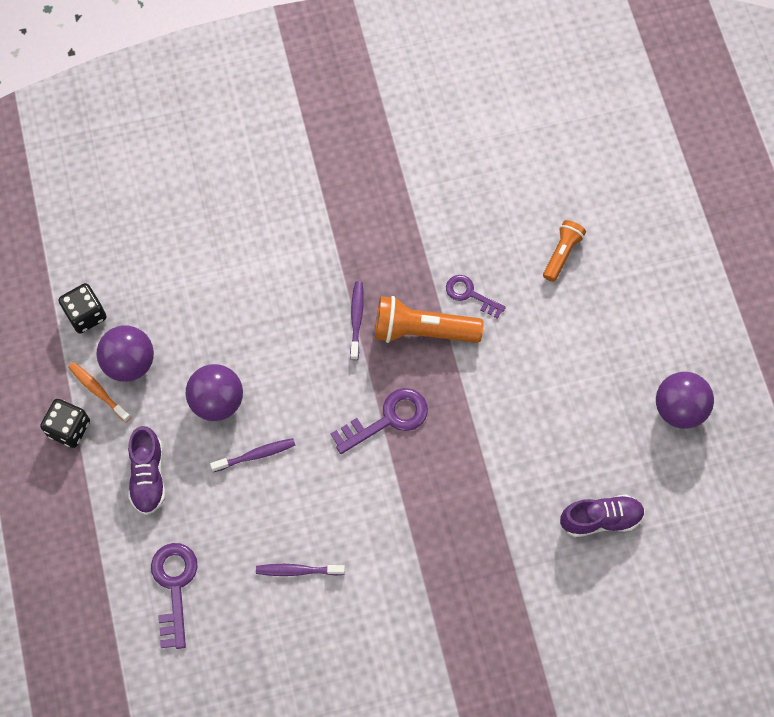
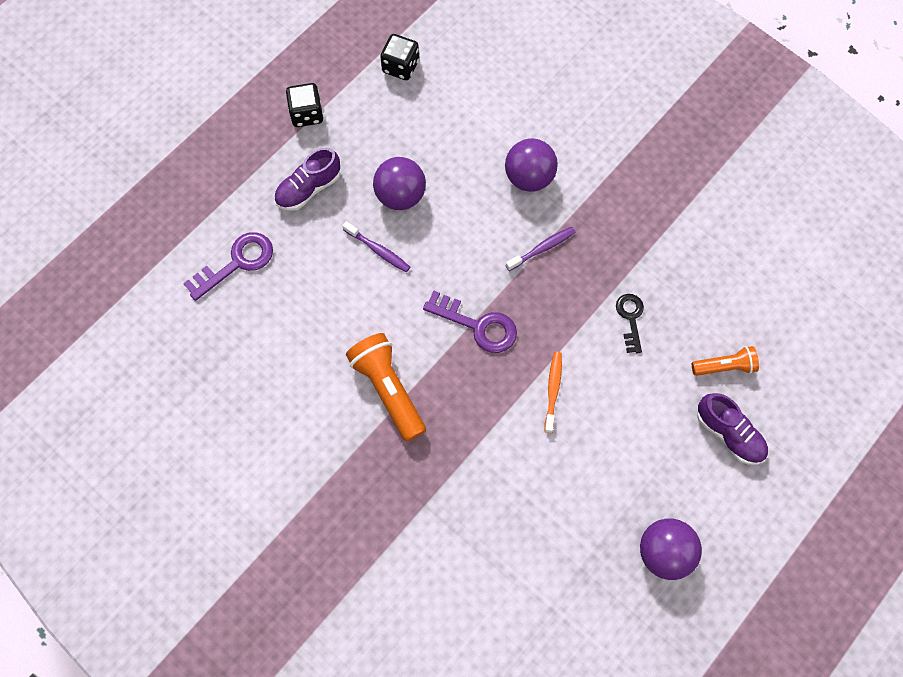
camera: 55 degrees right, 0 degrees up
orange toothbrush [68,362,131,423] -> orange toothbrush moved to [544,352,562,433]
purple ball [97,325,154,382] -> purple ball moved to [505,138,558,192]
purple toothbrush [256,564,345,576] -> none
orange flashlight [375,296,484,343] -> orange flashlight moved to [346,333,426,442]
purple key [446,275,506,319] -> black key [616,294,644,353]
purple shoe [560,495,645,537] -> purple shoe moved to [697,393,768,465]

